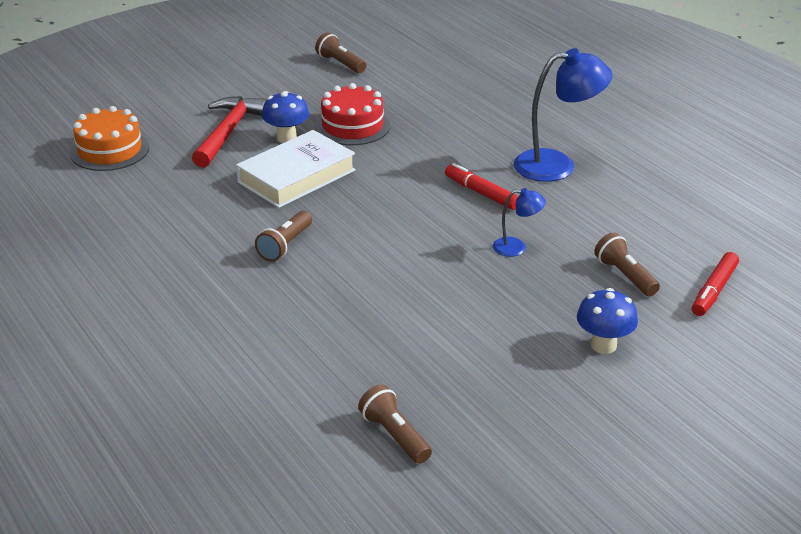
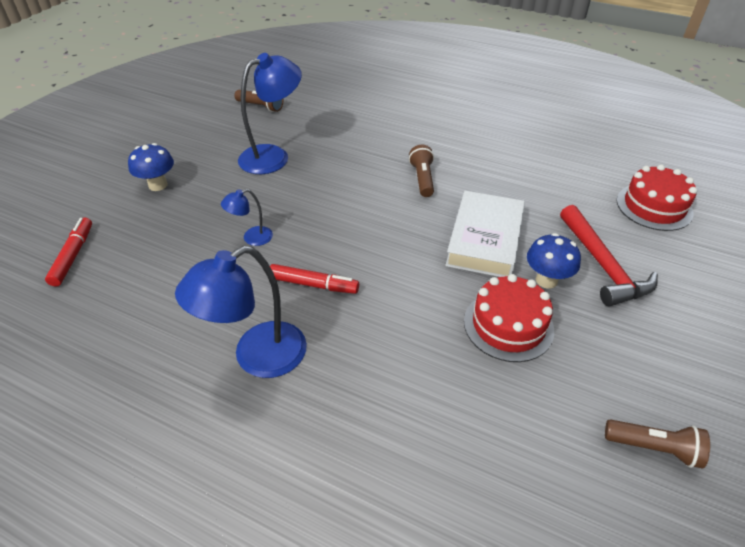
camera: 150 degrees right, 10 degrees up
orange cake [70,106,149,171] -> red cake [617,164,697,231]
brown flashlight [594,233,660,296] -> none
none -> blue lamp [238,53,302,174]

